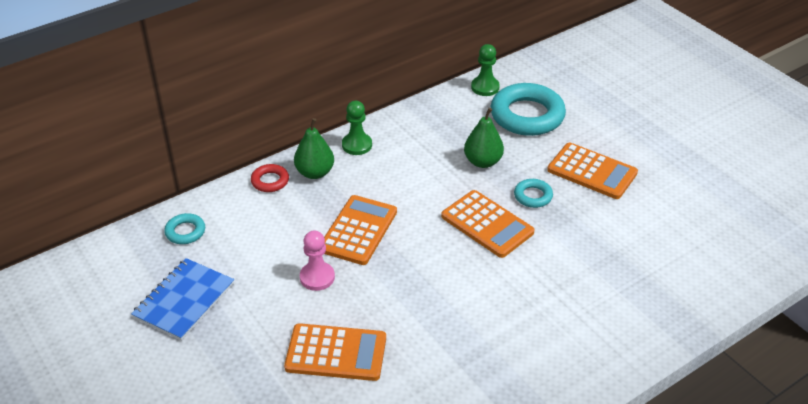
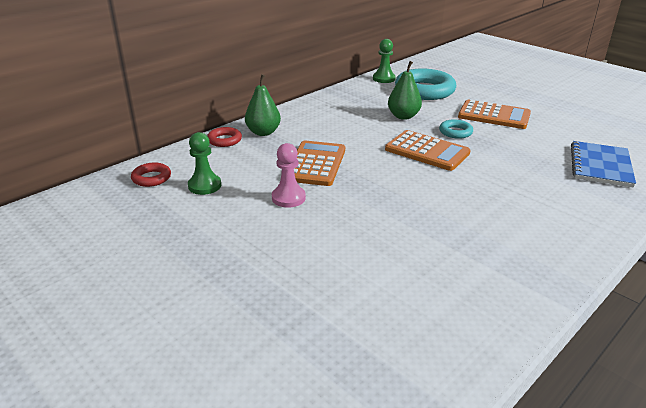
camera: 10 degrees left, 10 degrees down
blue notebook [131,258,234,341] -> blue notebook moved to [571,141,636,188]
turquoise ring [164,213,205,244] -> red ring [131,163,171,187]
orange calculator [284,323,386,381] -> none
green pawn [342,101,372,155] -> green pawn moved to [188,132,221,195]

